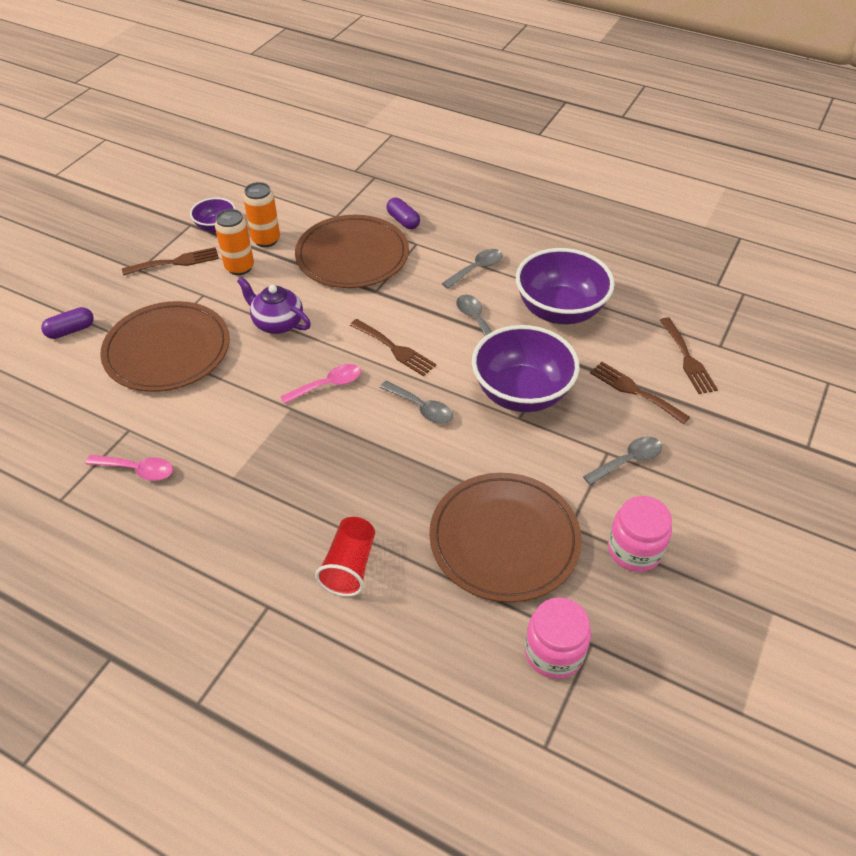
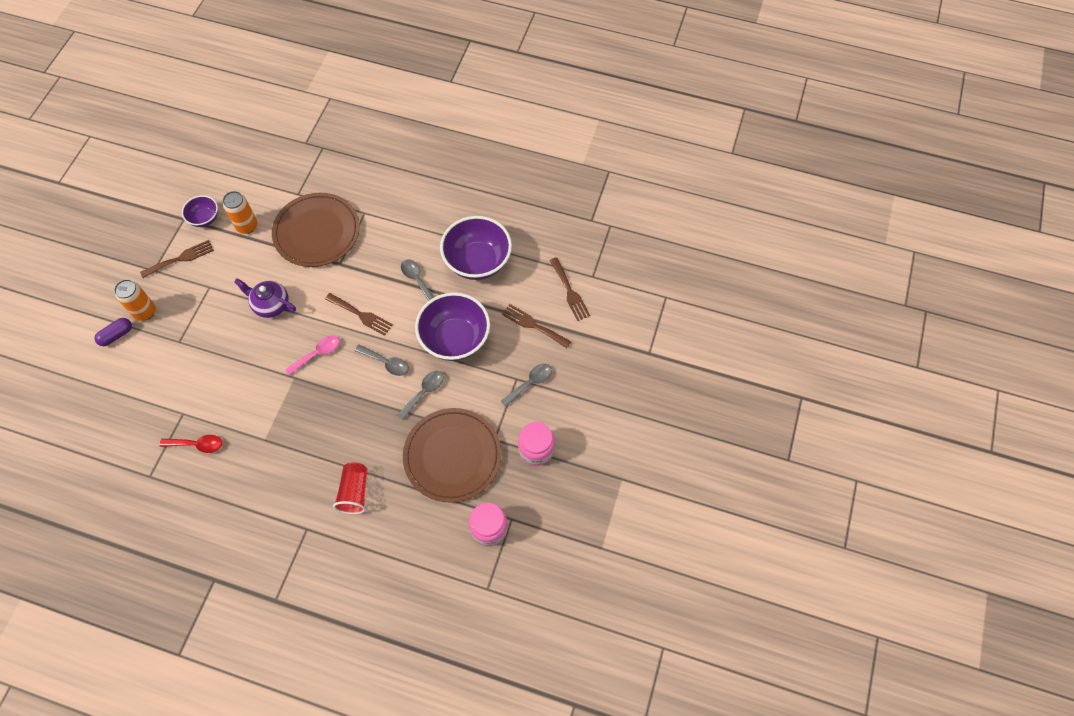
camera: 10 degrees left, 15 degrees up
pink spoon [86,455,173,481] -> red spoon [159,435,222,453]
brown plate [100,301,230,392] -> none
orange can [215,209,254,275] -> orange can moved to [114,279,156,321]
purple capsule [386,198,420,229] -> none
grey spoon [441,249,503,289] -> grey spoon moved to [397,371,444,420]

